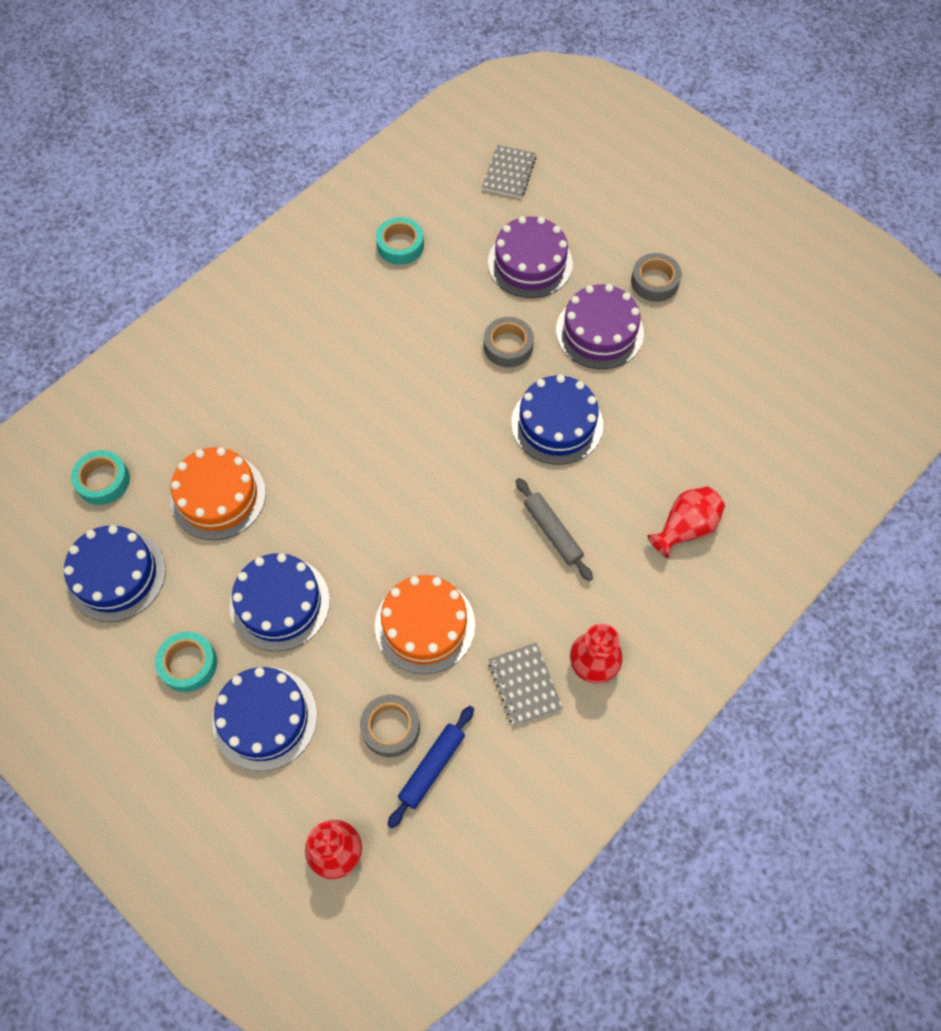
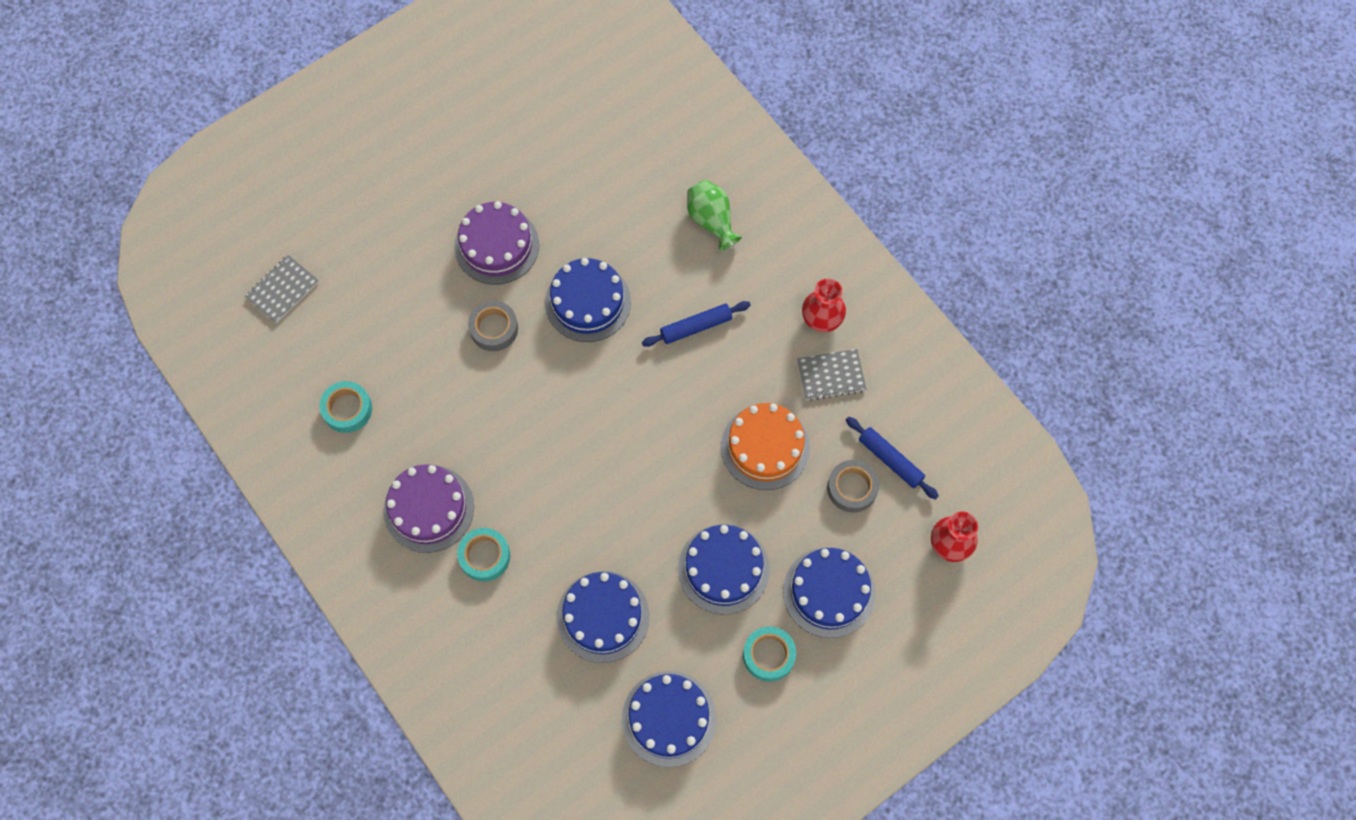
camera: 80 degrees left, 5 degrees up
turquoise tape [71,450,130,505] -> turquoise tape moved to [457,528,510,582]
orange cake [170,447,266,540] -> blue cake [557,571,650,663]
grey notebook [482,145,536,198] -> grey notebook turned 75 degrees counterclockwise [245,255,319,323]
purple cake [488,216,573,298] -> purple cake moved to [383,464,474,553]
grey rolling pin [516,478,593,581] -> blue rolling pin [642,301,751,347]
grey tape [631,253,682,302] -> none
red vase [647,486,725,558] -> green vase [687,180,742,251]

